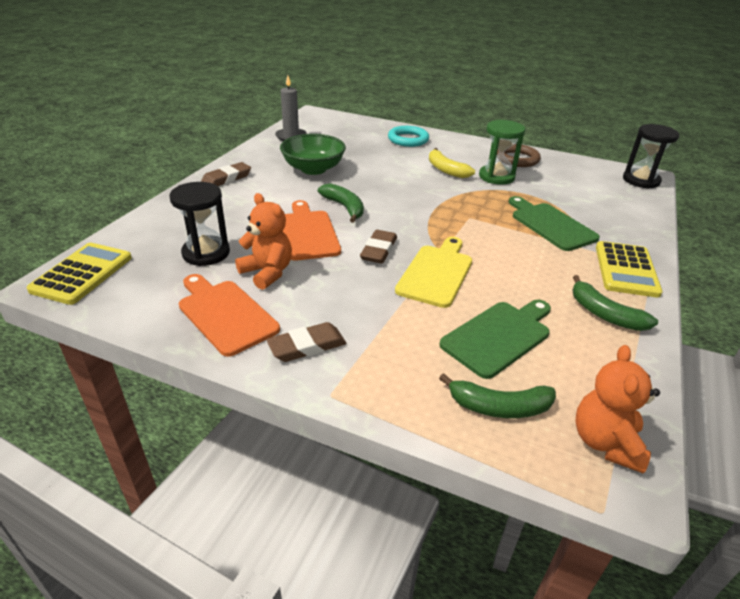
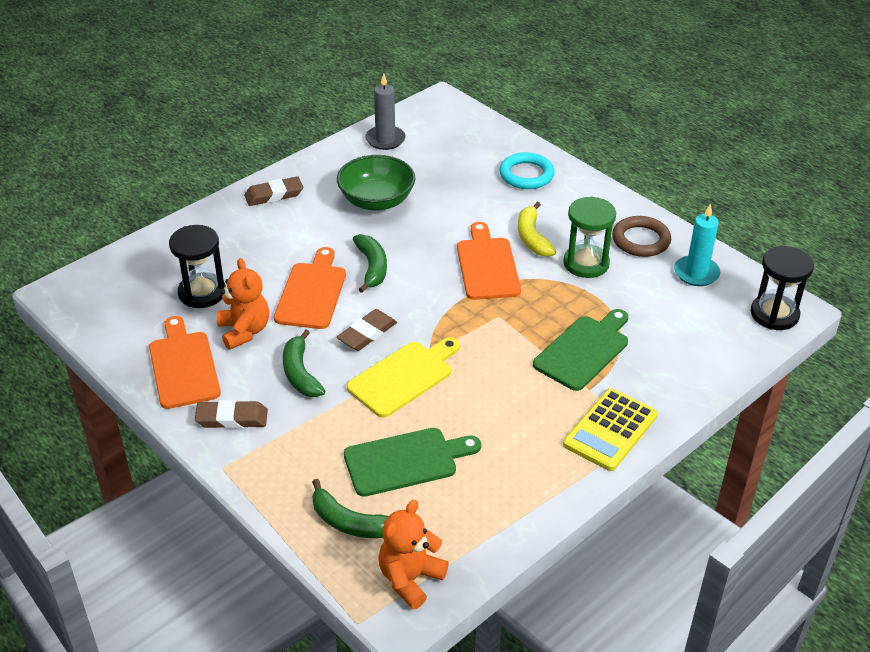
camera: 25 degrees right, 5 degrees up
yellow calculator [26,243,132,305] -> none
green cutting board [509,196,600,251] -> green cutting board turned 45 degrees clockwise [533,309,628,391]
green banana [572,275,658,331] -> green banana moved to [283,330,325,397]
none -> orange cutting board [457,222,521,300]
none -> turquoise candle [674,204,720,286]

